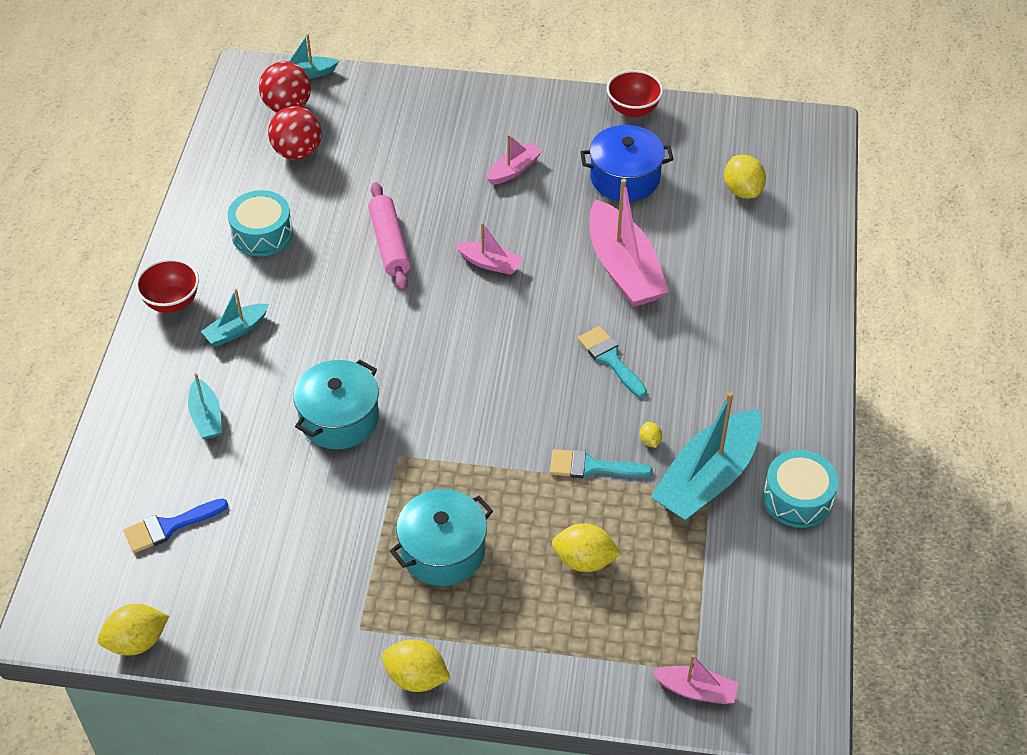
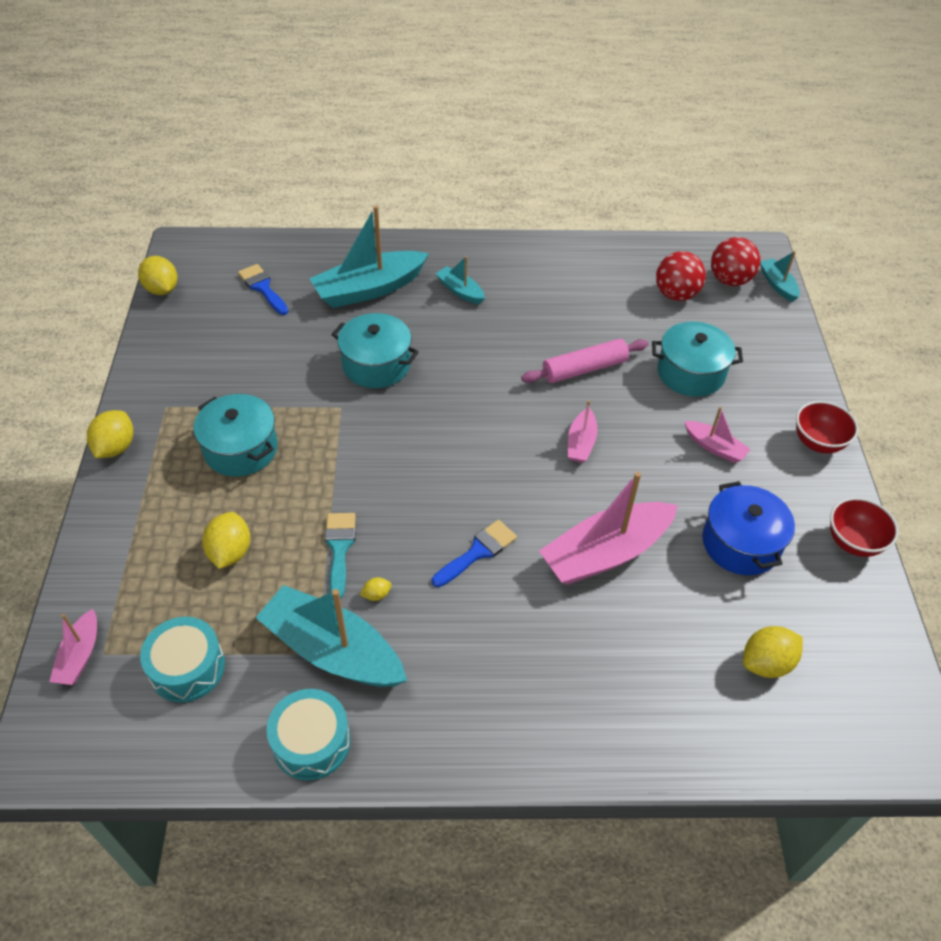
camera: 80 degrees right, 0 degrees up
red bowl [136,259,199,313] -> red bowl moved to [796,401,859,453]
turquoise boat [188,373,222,439] -> turquoise boat [309,205,429,308], size x1.99
turquoise drum [228,190,293,257] -> turquoise drum moved to [140,617,225,702]
turquoise brush [578,326,647,398] -> blue brush [432,520,517,587]
none -> turquoise pot [652,322,743,397]

